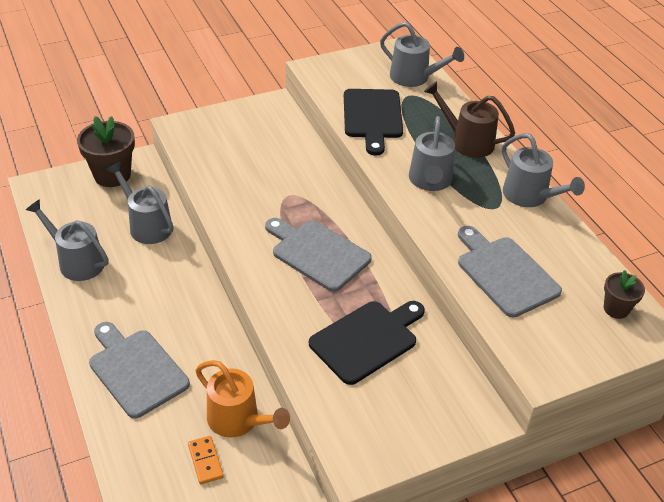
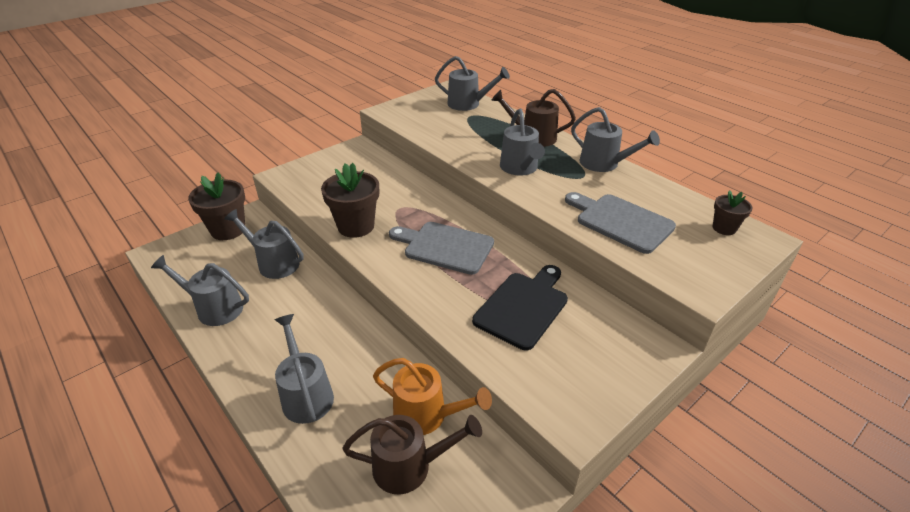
camera: 15 degrees left, 5 degrees down
grey cutting board [89,322,190,419] -> grey watering can [275,314,334,424]
orange domino [188,436,224,484] -> brown watering can [342,415,482,494]
black cutting board [344,89,403,156] -> none
none -> brown flower pot [321,163,379,238]

